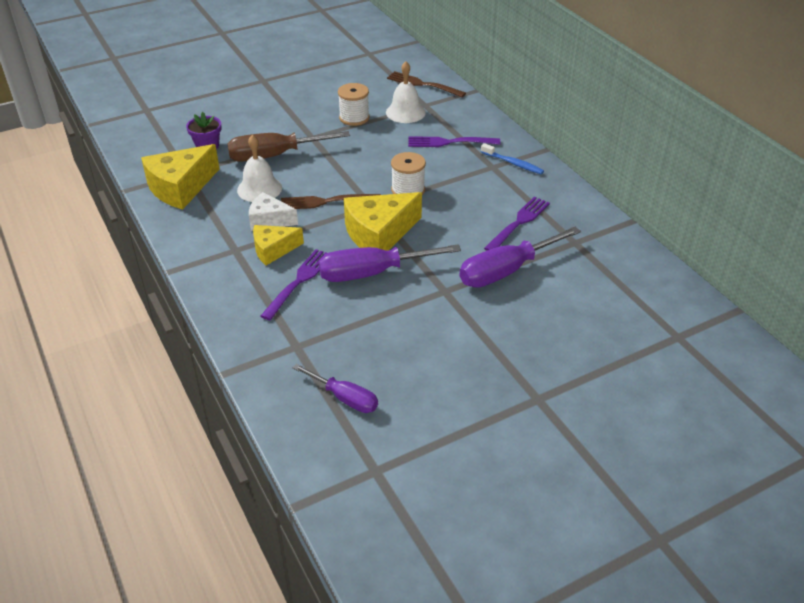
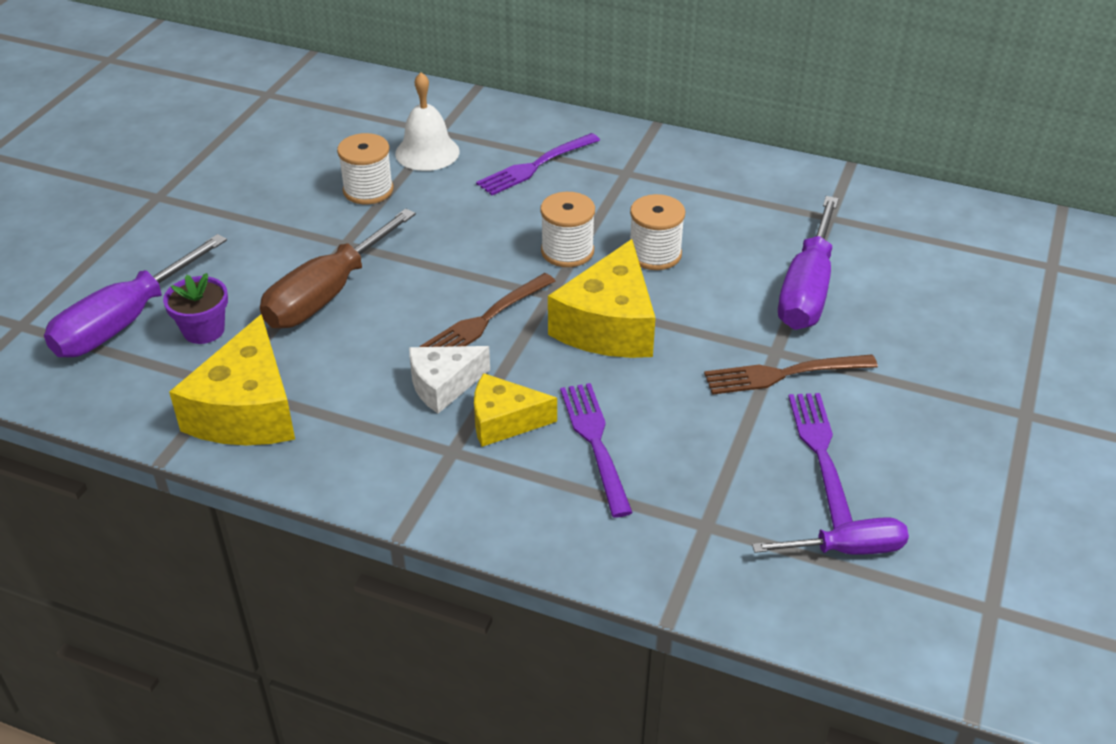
camera: 40 degrees left, 0 degrees up
white bell [237,135,282,202] -> none
yellow cheese [253,225,304,265] -> yellow cheese turned 60 degrees clockwise [474,373,557,447]
purple screwdriver [318,244,461,282] -> purple screwdriver moved to [44,234,227,358]
brown fork [387,71,466,97] -> brown fork moved to [704,354,878,395]
blue toothbrush [481,143,544,174] -> none
purple fork [484,197,550,251] -> purple fork moved to [788,393,853,529]
none -> white spool [630,194,685,270]

